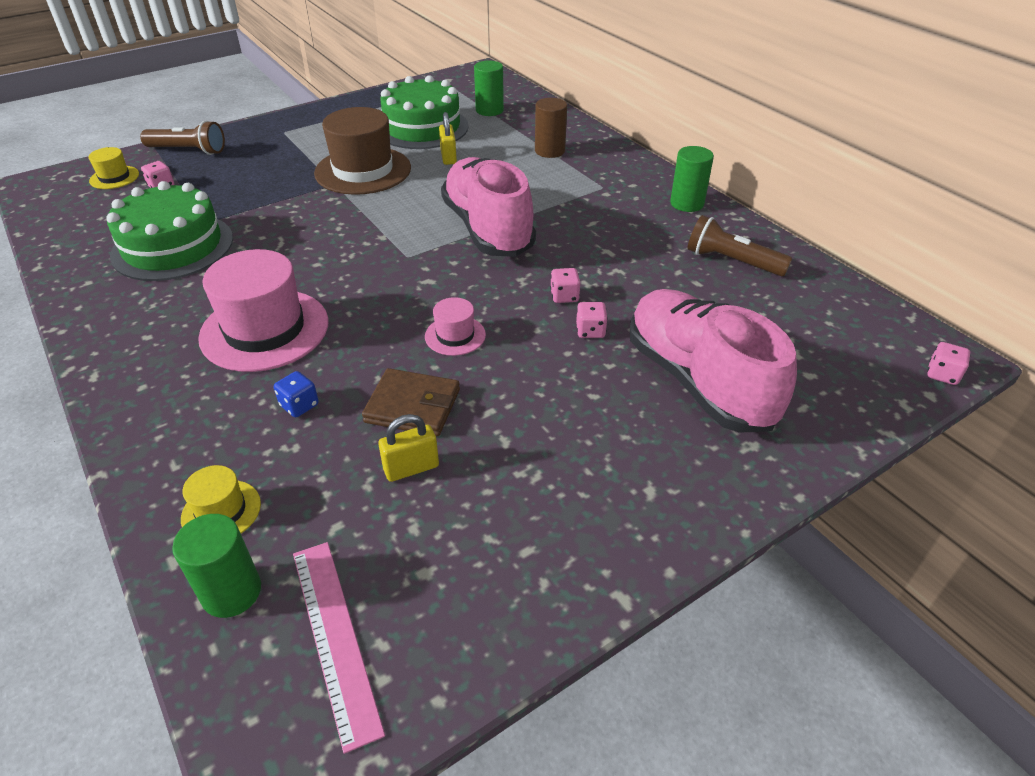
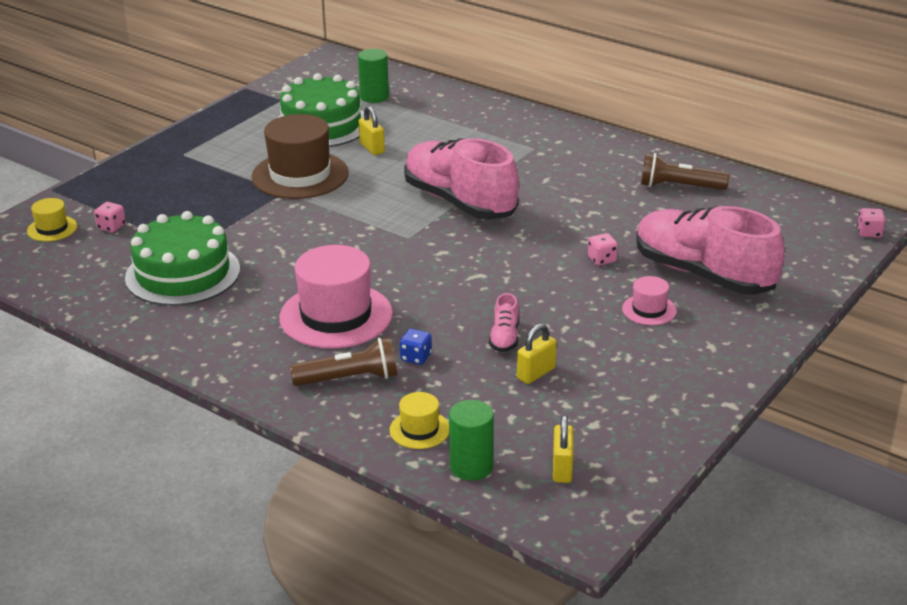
camera: 20 degrees left, 10 degrees down
brown flashlight [140,120,225,155] -> brown flashlight moved to [290,337,397,386]
pink ruler [293,542,385,754] -> yellow padlock [553,415,574,483]
brown wallet [362,368,460,436] -> pink shoe [489,293,519,352]
pink hat [425,297,486,356] -> pink hat moved to [622,276,677,325]
brown cylinder [535,98,567,158] -> none
pink dice [550,268,580,303] -> none
green cylinder [670,146,714,212] -> none

